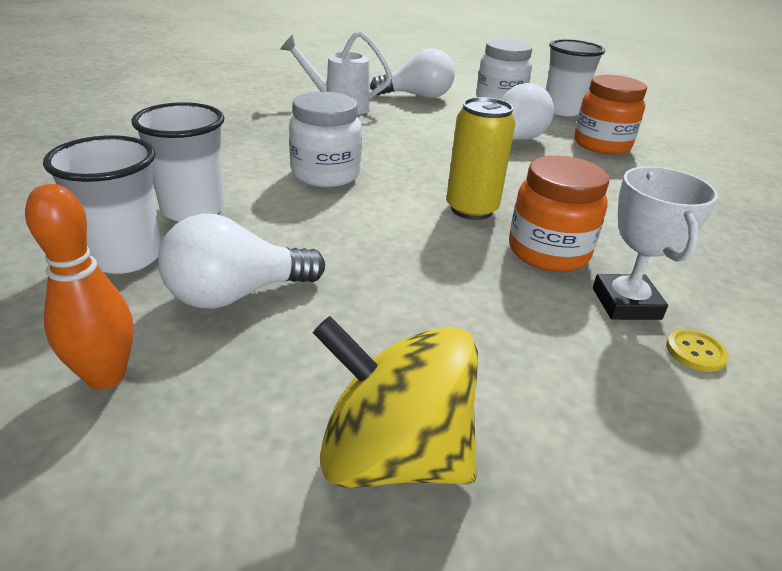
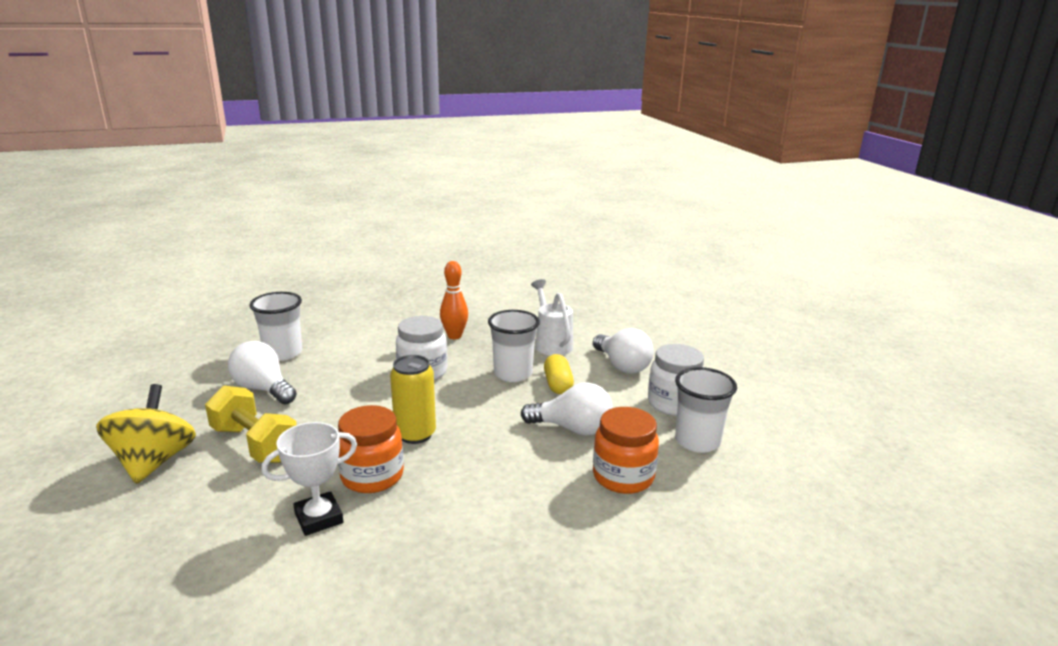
camera: 65 degrees right, 10 degrees down
orange bowling pin [25,184,133,390] -> orange bowling pin moved to [440,261,468,339]
white cup [131,102,224,222] -> white cup moved to [488,310,540,382]
yellow button [666,329,729,372] -> none
none -> yellow dumbbell [205,385,297,463]
none -> yellow capsule [544,354,574,394]

